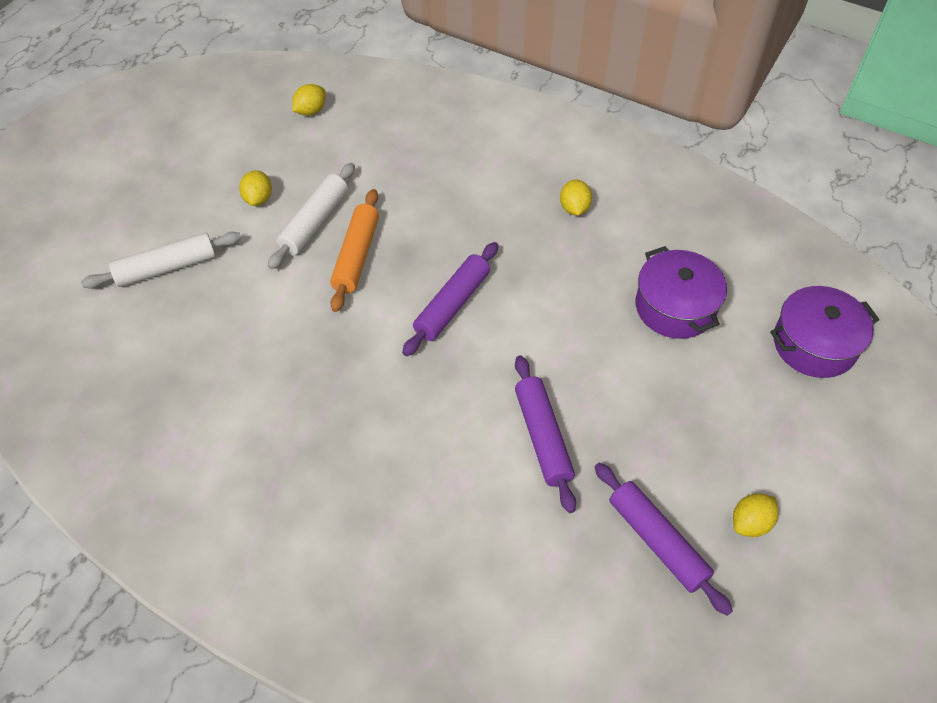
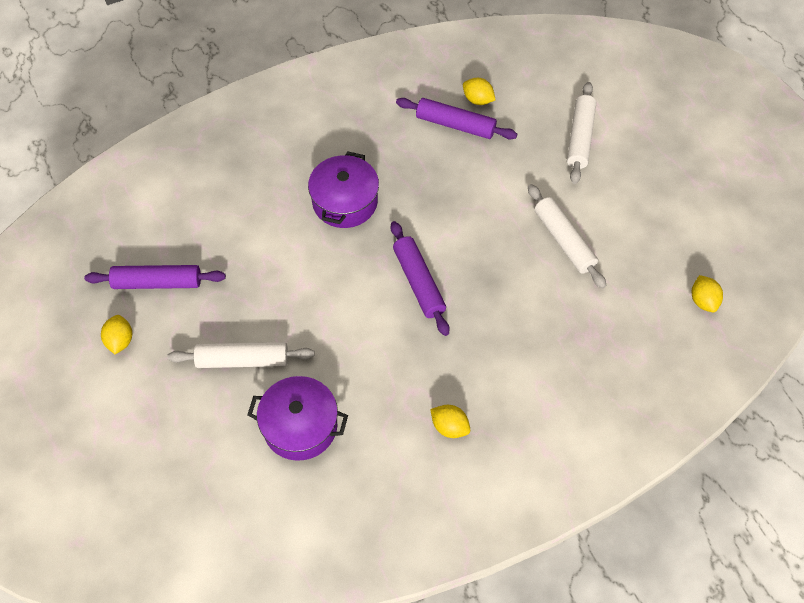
camera: 125 degrees right, 5 degrees up
yellow lemon [239,170,272,206] -> yellow lemon moved to [463,78,496,105]
orange rolling pin [330,189,379,312] -> none
purple rolling pin [515,355,576,513] -> purple rolling pin moved to [396,98,517,139]
purple pot [770,286,879,378] -> purple pot moved to [308,151,379,228]
none -> white rolling pin [167,342,315,368]

